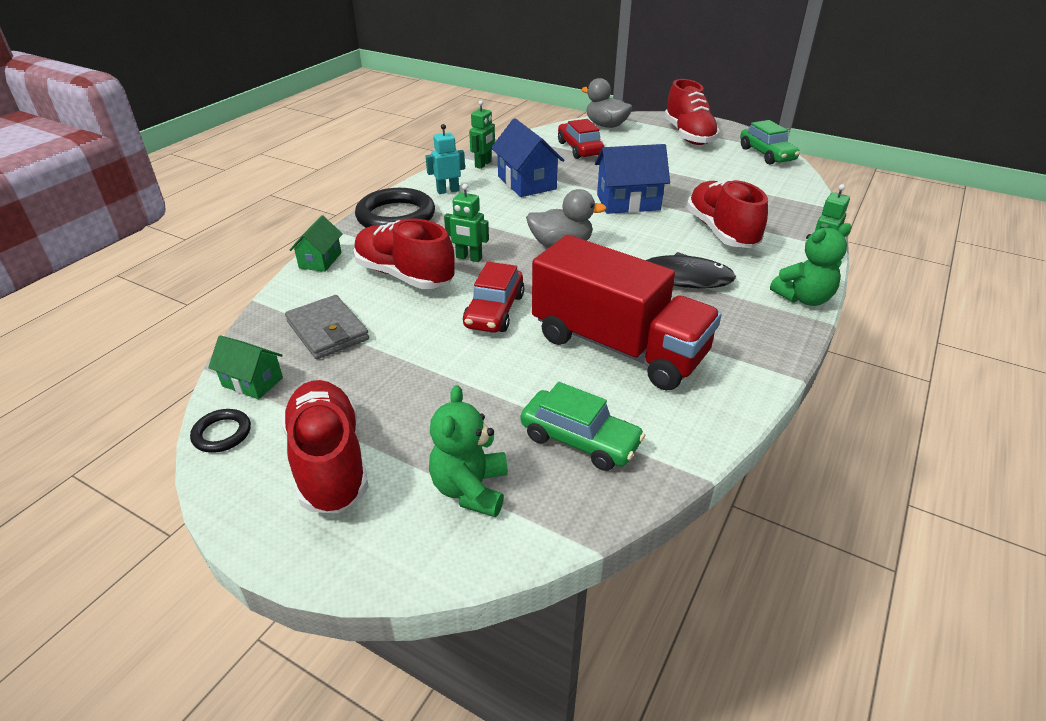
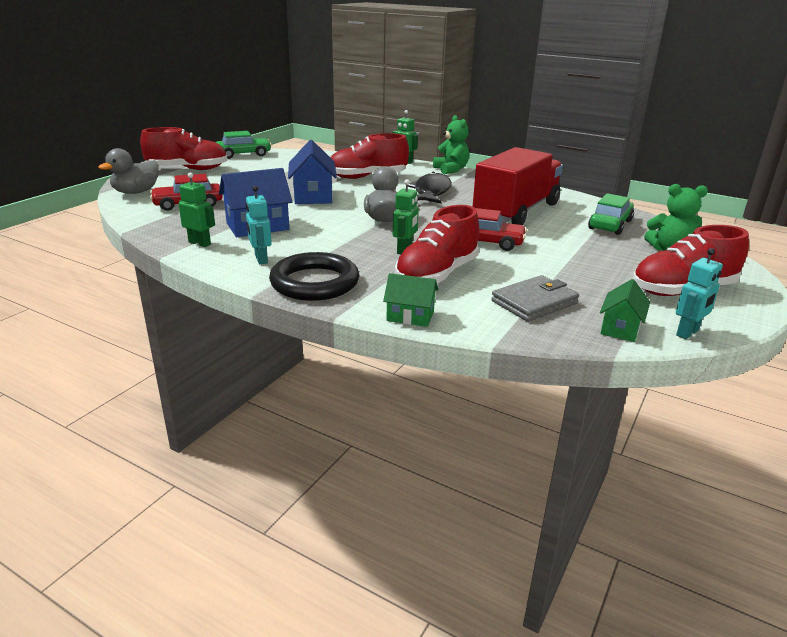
camera: 90 degrees left, 10 degrees down
black ring [190,409,251,453] -> turquoise robot [676,248,723,339]

